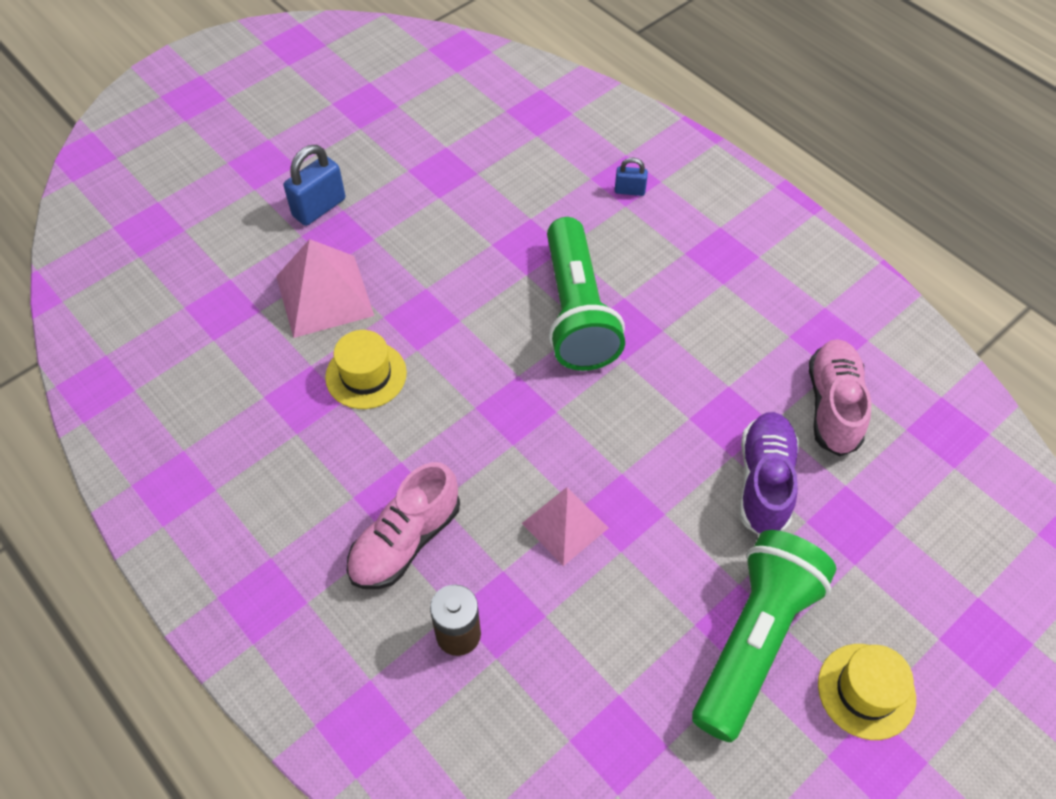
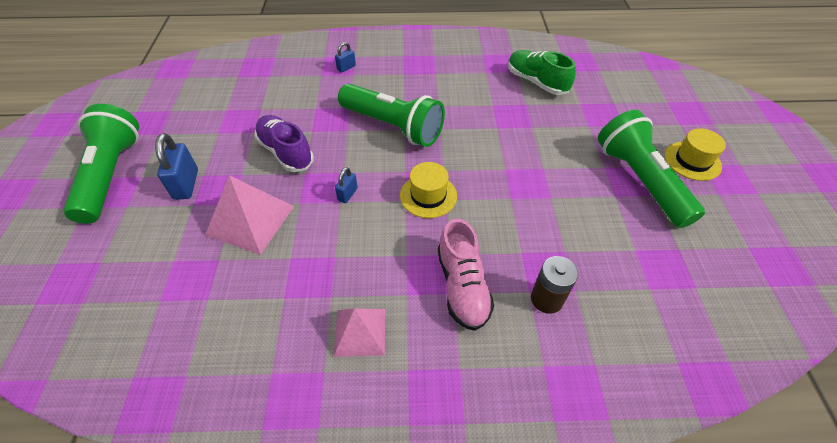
camera: 50 degrees left, 5 degrees down
yellow hat [325,330,407,409] -> yellow hat moved to [400,162,457,218]
pink pyramid [522,487,608,566] -> pink pyramid moved to [334,308,385,357]
purple shoe [740,412,799,535] -> purple shoe moved to [254,115,314,172]
pink shoe [809,339,872,457] -> green shoe [508,50,576,95]
none -> green flashlight [63,104,139,224]
none -> blue padlock [335,167,358,203]

